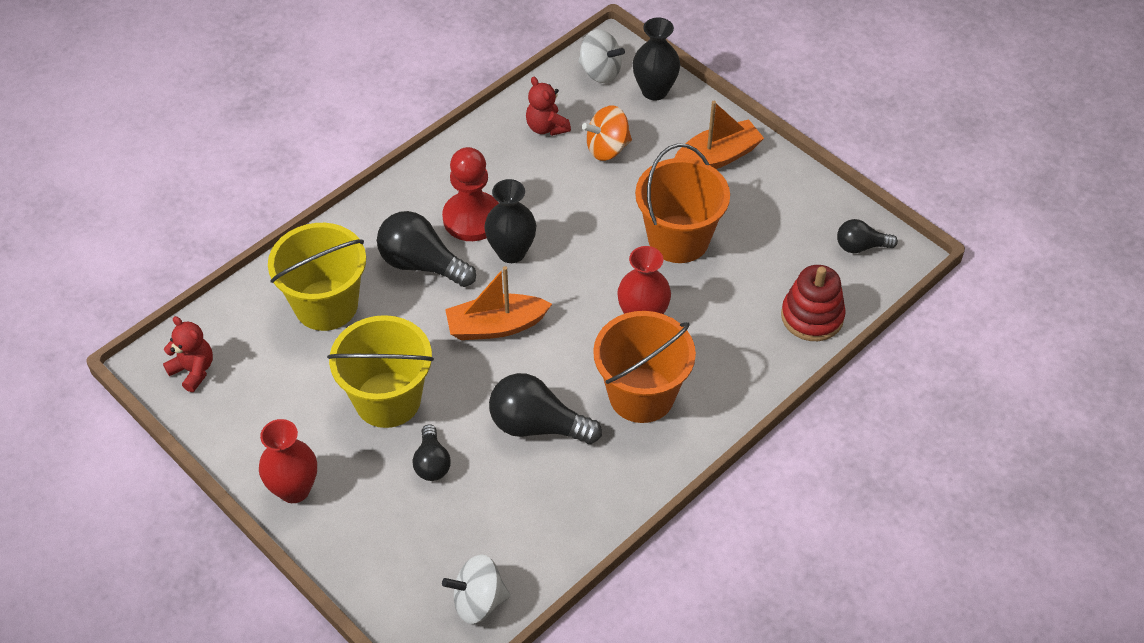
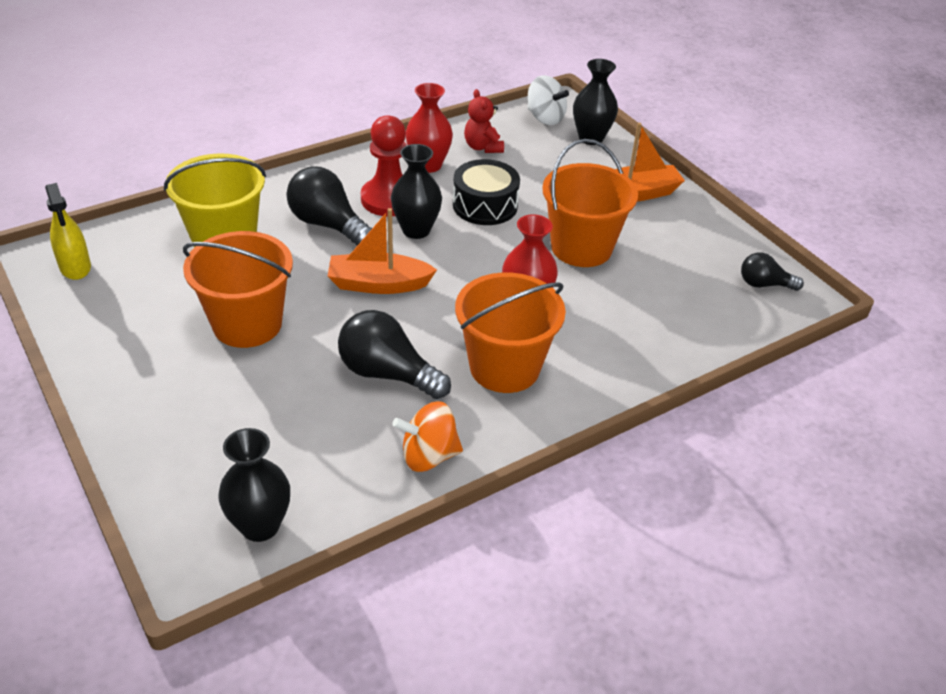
camera: 10 degrees right, 10 degrees down
red teddy bear [163,316,213,392] -> yellow spray bottle [45,183,91,280]
red vase [259,419,317,503] -> red vase moved to [406,83,453,173]
yellow bucket [327,315,434,428] -> orange bucket [183,231,293,348]
black light bulb [413,424,451,481] -> none
white spinning top [442,554,510,624] -> black vase [218,428,290,542]
orange spinning top [582,105,632,161] -> orange spinning top moved to [392,401,463,472]
red stacking toy [781,265,846,341] -> none
none -> black drum [453,159,520,225]

